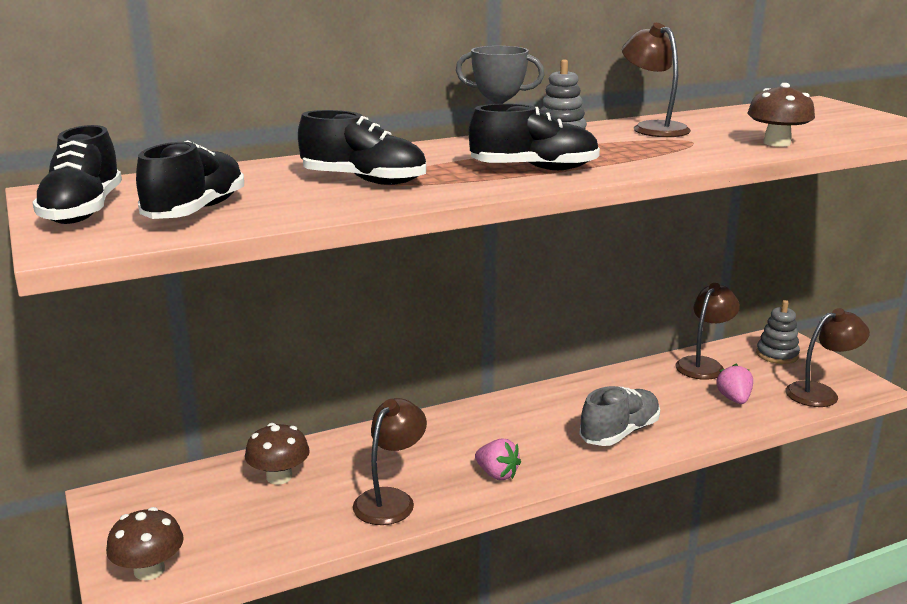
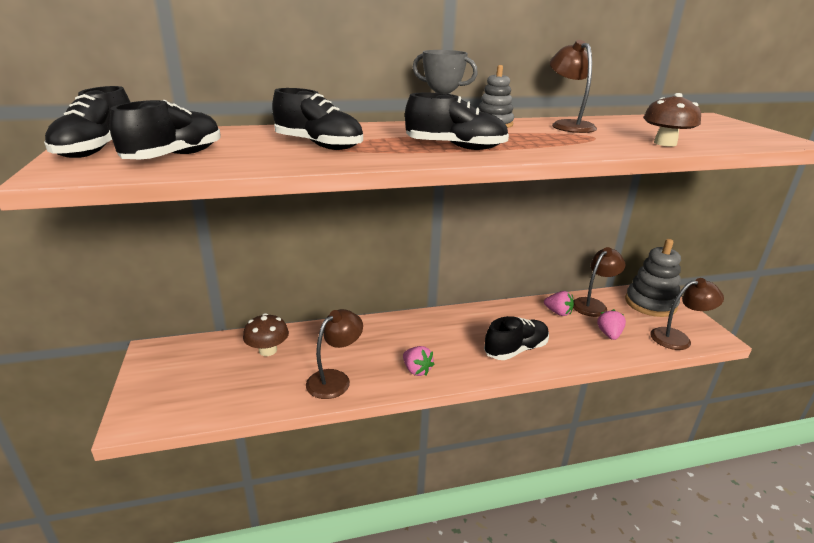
camera: 10 degrees right, 5 degrees up
brown mushroom [106,507,184,580] -> none
grey shoe [579,386,660,446] -> black shoe [484,316,549,360]
grey stacking toy [756,300,800,364] -> grey stacking toy [625,239,681,317], size x1.64
none -> pink strawberry [544,291,574,316]

